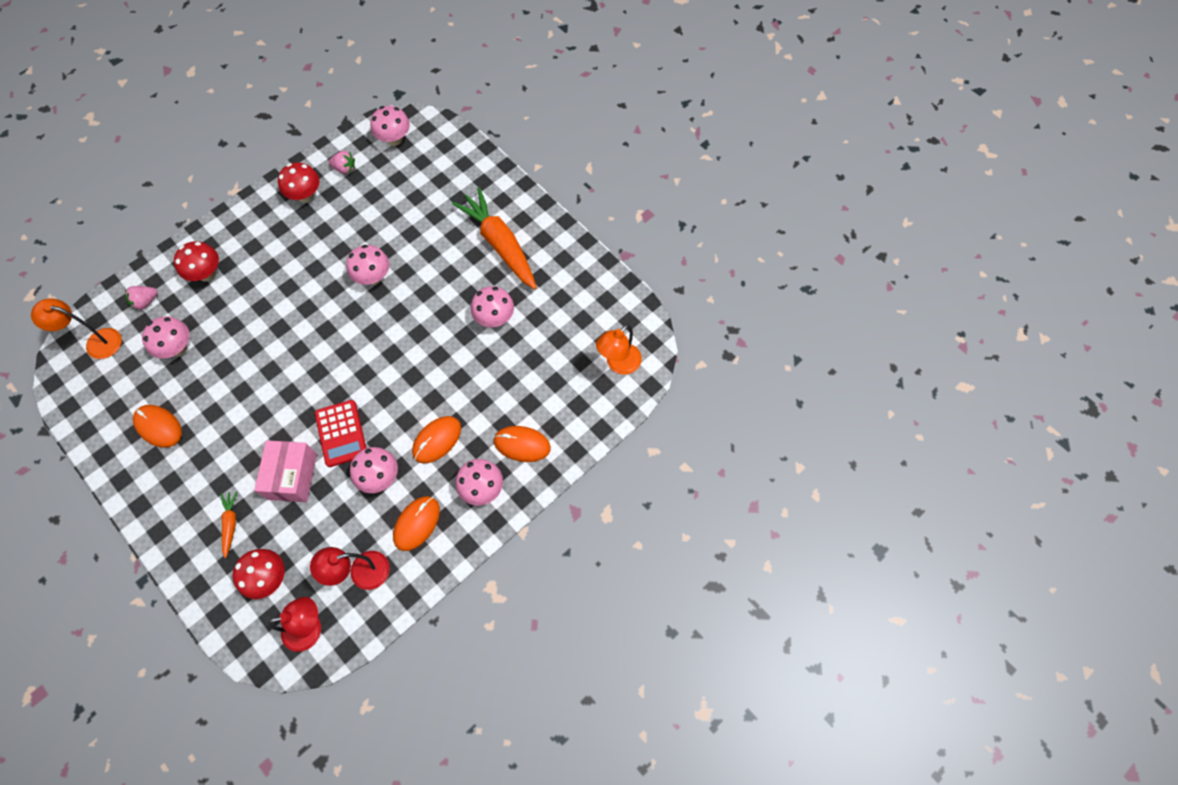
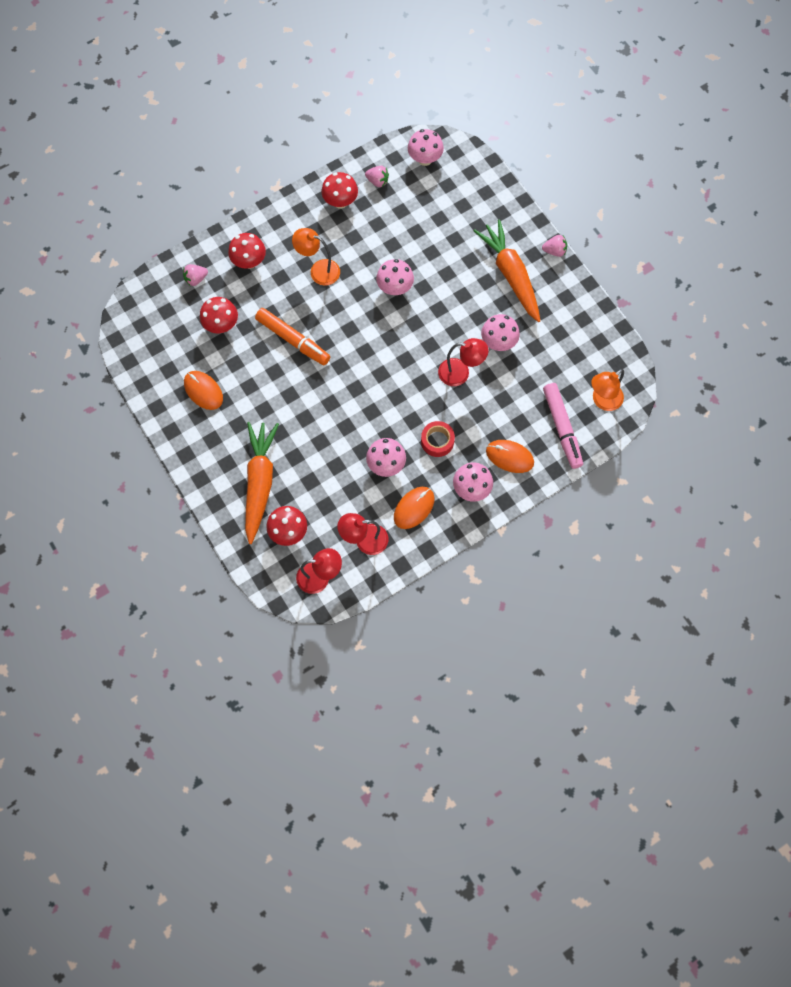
camera: 10 degrees right, 5 degrees up
orange lamp [31,298,122,359] -> orange lamp moved to [292,228,340,285]
pink mushroom [142,316,190,358] -> red mushroom [200,297,238,333]
orange carrot [221,491,237,558] -> orange carrot [245,422,279,544], size x2.26
pink box [254,440,317,502] -> none
red calculator [315,400,366,467] -> none
orange mouse [412,416,461,464] -> red tape [421,421,455,457]
none -> orange marker [255,308,330,365]
none -> red lamp [438,338,489,386]
none -> pink strawberry [542,235,567,257]
none -> pink marker [543,383,583,469]

